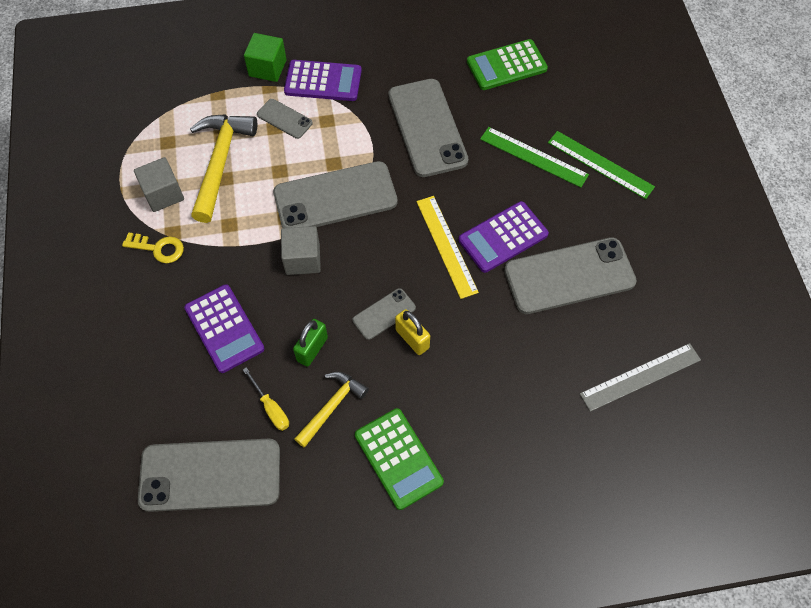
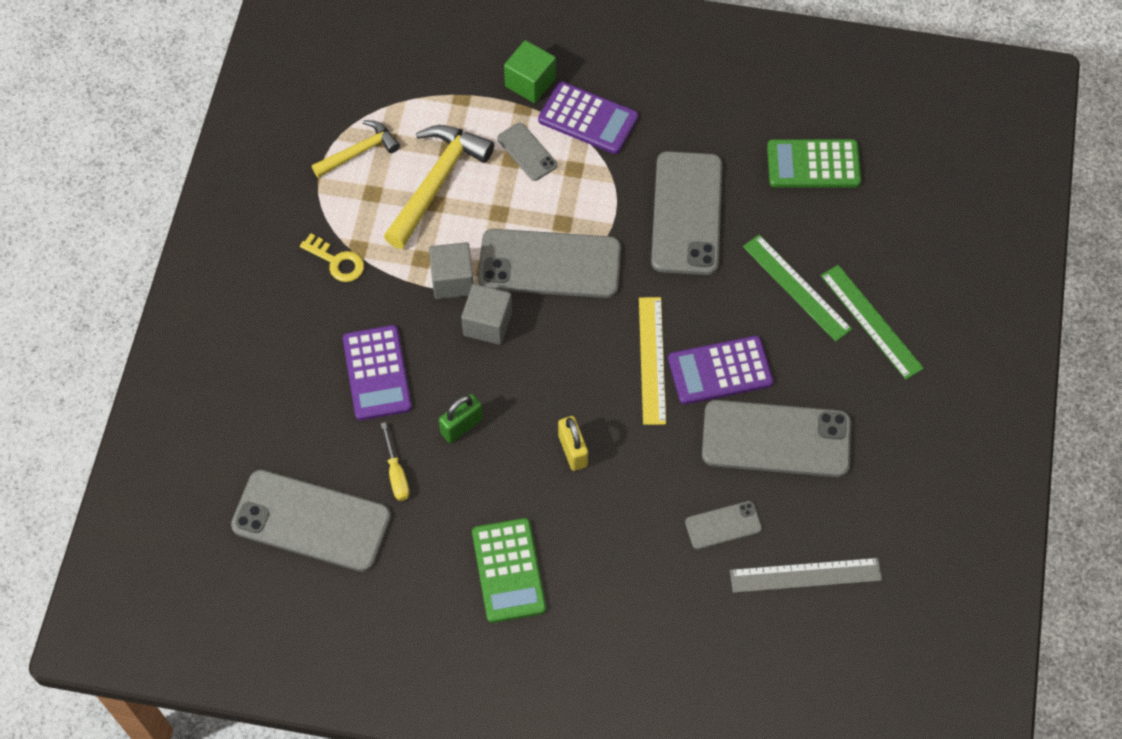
camera: 20 degrees right, 0 degrees up
grey cube [134,157,184,212] -> grey cube moved to [429,242,474,299]
yellow hammer [295,372,369,448] -> yellow hammer moved to [312,120,400,178]
grey phone [353,288,416,340] -> grey phone moved to [685,501,762,549]

